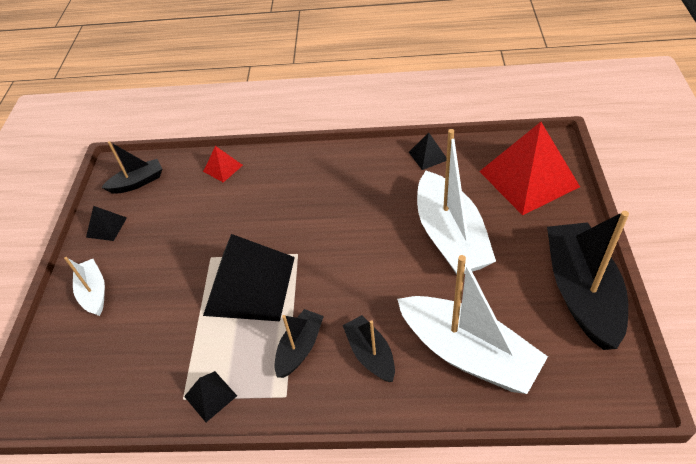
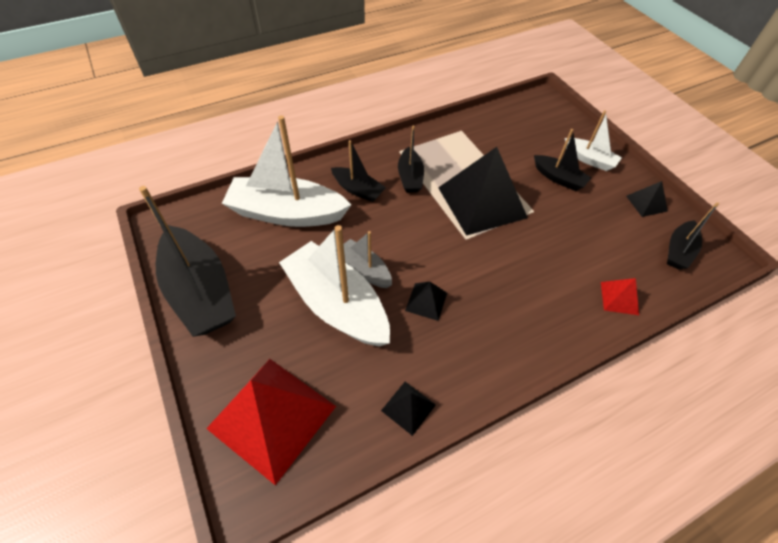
camera: 145 degrees right, 5 degrees up
black pyramid [184,371,237,422] -> black pyramid moved to [405,282,447,321]
none -> grey boat [343,231,392,288]
none -> black boat [534,129,591,191]

